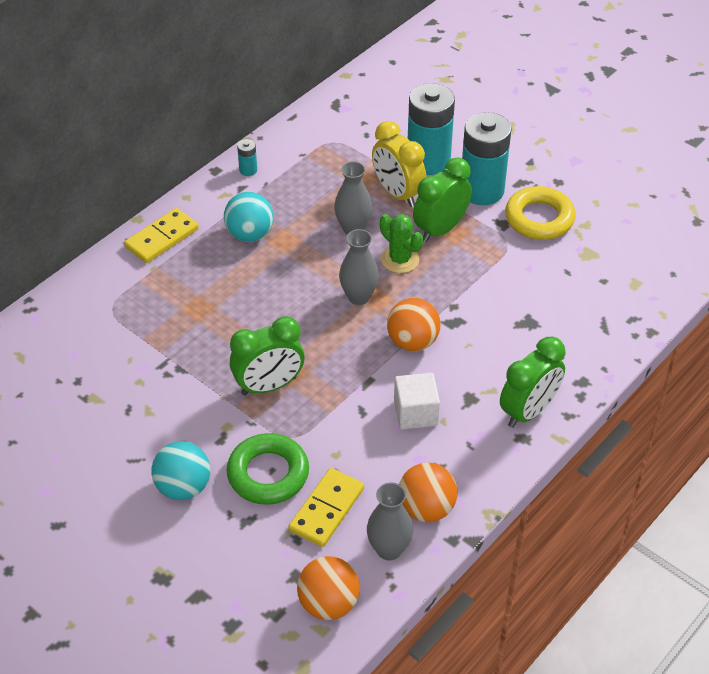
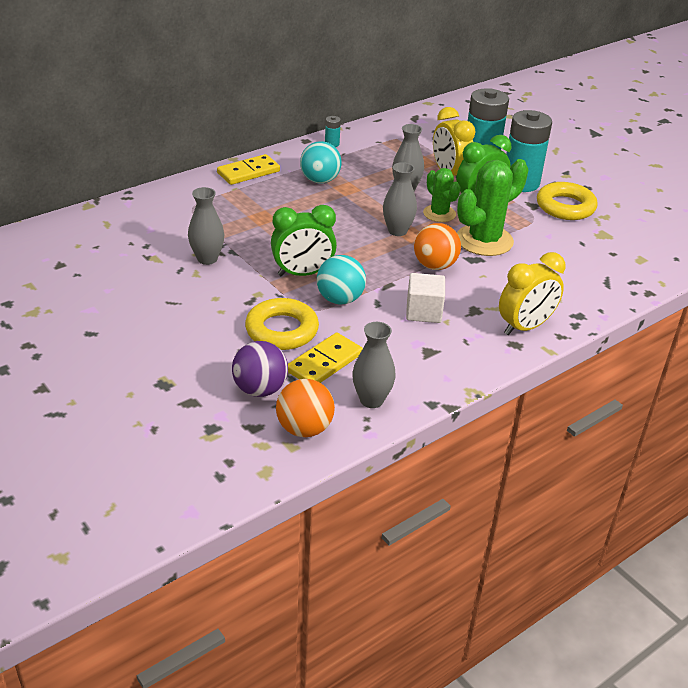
camera: 10 degrees right, 10 degrees down
turquoise ball [151,441,210,500] -> turquoise ball moved to [317,255,366,304]
green ring [226,433,309,505] -> yellow ring [245,298,319,350]
orange ball [399,463,458,522] -> none
green clock [500,337,566,428] -> yellow clock [499,252,565,335]
none -> grey vase [188,187,224,265]
none -> purple ball [232,341,288,397]
none -> green cactus [457,159,528,256]

